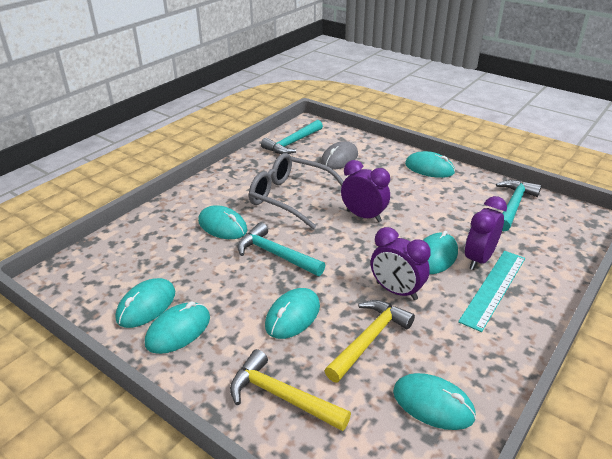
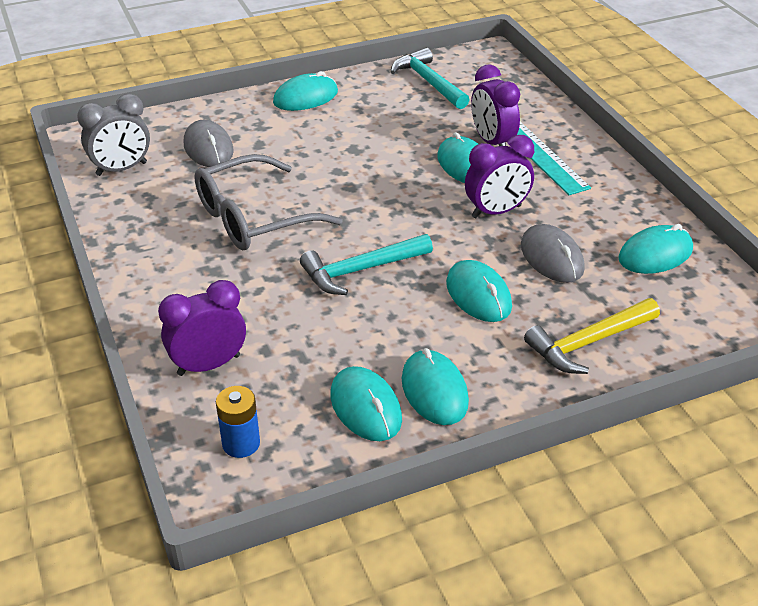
camera: 60 degrees left, 5 degrees up
turquoise mouse [198,205,248,239] -> none
turquoise hammer [261,120,323,154] -> grey clock [77,94,150,176]
yellow hammer [324,300,415,382] -> grey mouse [521,224,585,283]
purple clock [341,160,390,222] -> purple clock moved to [158,280,246,376]
none -> blue battery [216,386,260,458]

